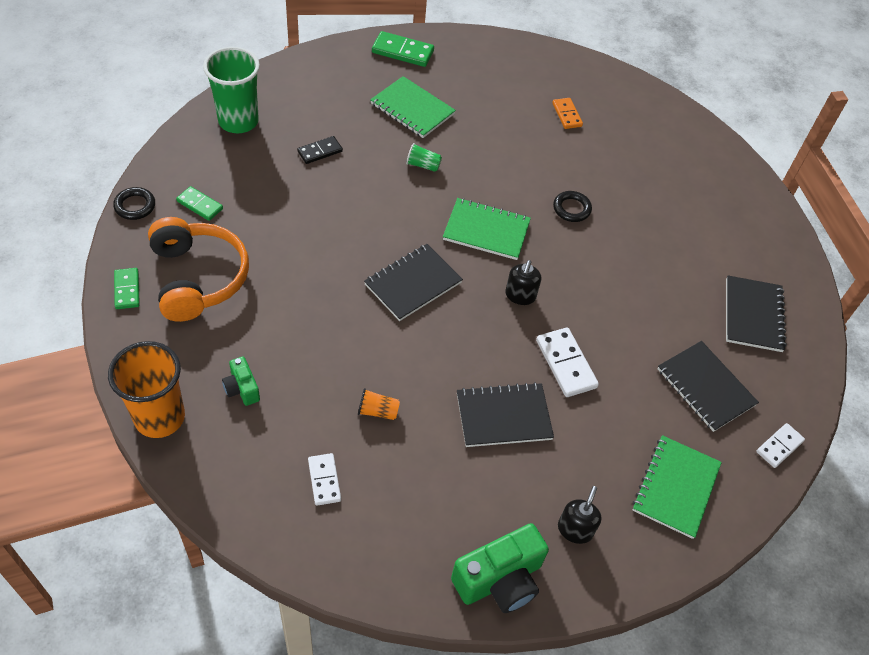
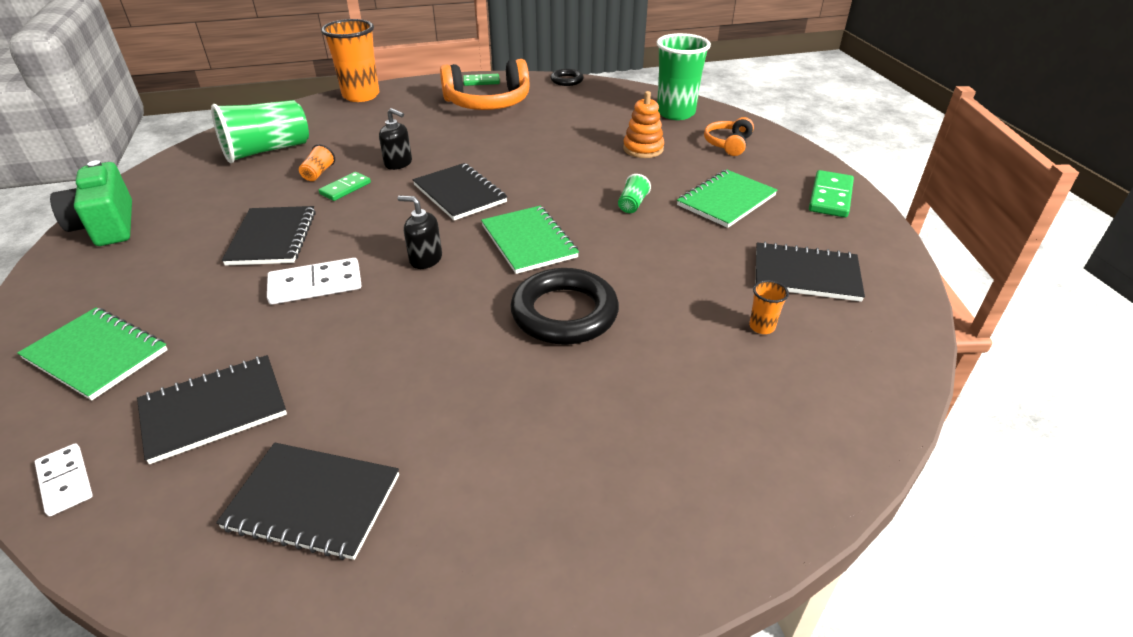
camera: 100 degrees right, 15 degrees down
green domino [176,186,223,221] -> green domino moved to [319,172,371,201]
green camera [222,357,260,406] -> none
black domino [297,136,343,164] -> orange stacking toy [623,91,664,158]
white domino [308,453,341,506] -> green cup [211,100,309,163]
green notebook [443,198,531,260] -> green notebook turned 45 degrees counterclockwise [481,206,579,274]
orange domino [552,98,583,129] -> orange cup [749,280,789,334]
black ring [553,191,592,222] -> black ring [510,268,619,345], size x1.92
black soap dispenser [558,486,602,544] -> black soap dispenser moved to [379,108,412,170]
none -> orange headphones [704,117,754,156]
none -> black notebook [756,242,865,302]

